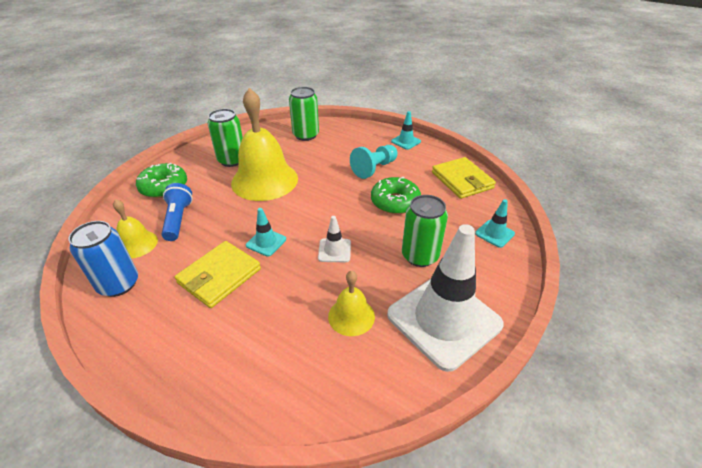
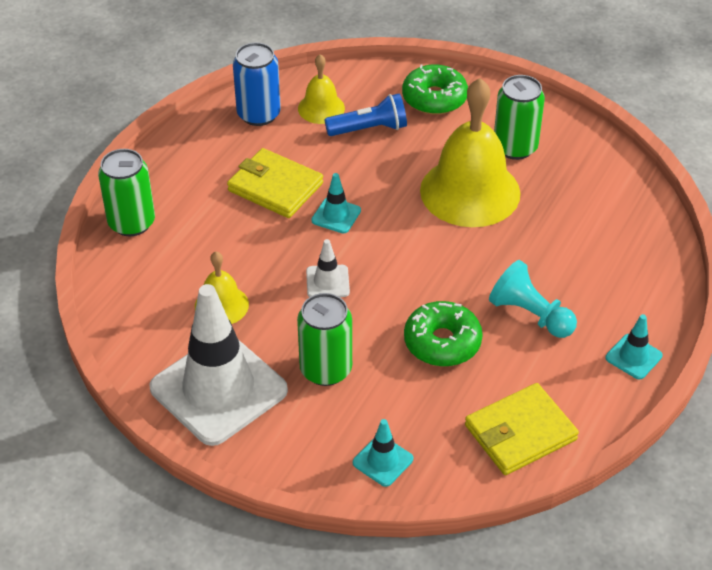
camera: 85 degrees right, 5 degrees up
green can [289,87,319,141] -> green can moved to [98,149,155,236]

